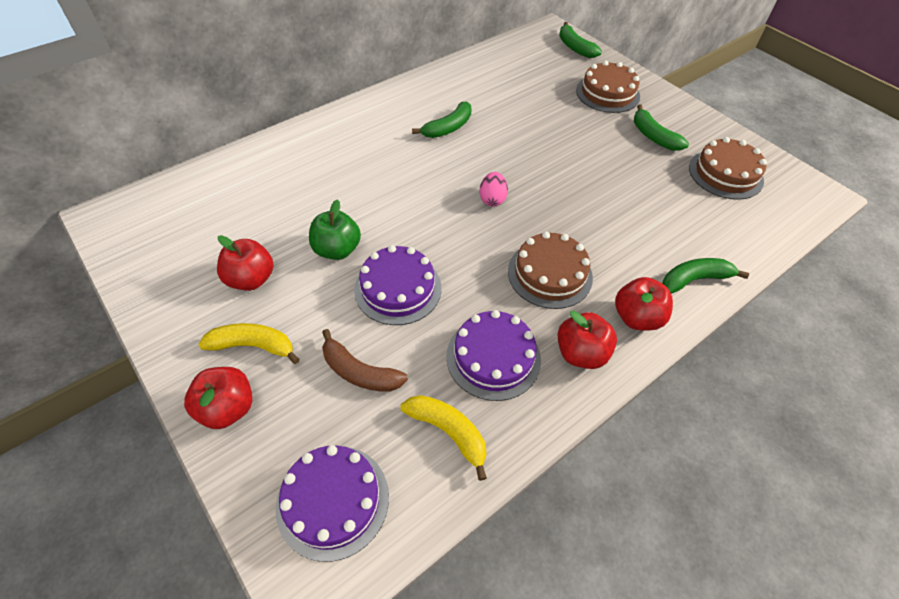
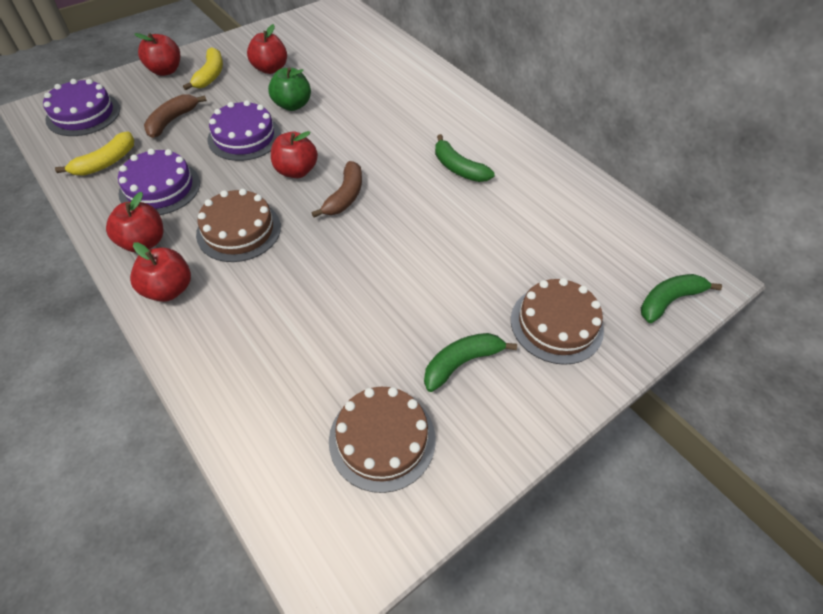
camera: 90 degrees right, 0 degrees up
pink egg [479,172,508,207] -> brown banana [312,161,362,218]
green banana [662,258,749,294] -> none
none -> red apple [271,131,318,178]

